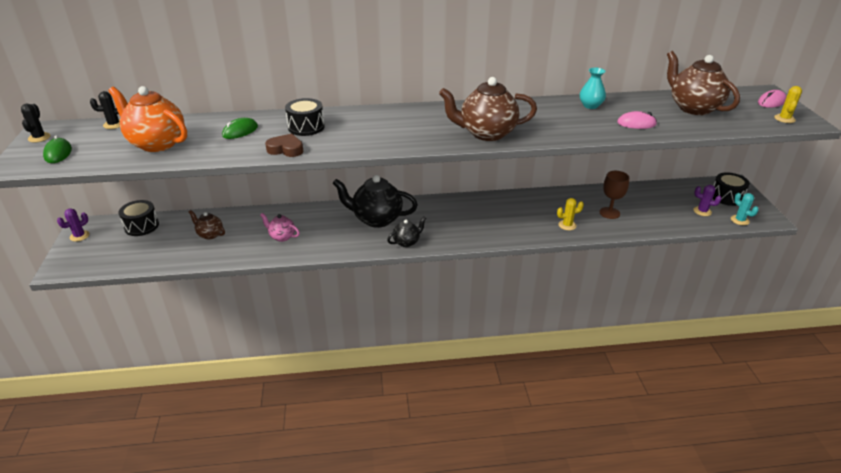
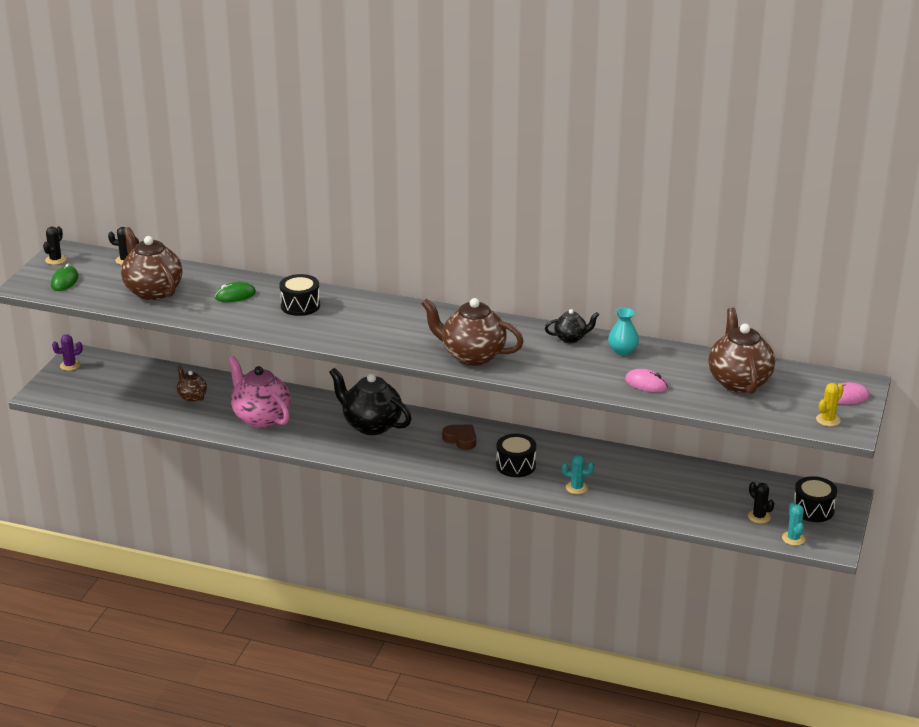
camera: 25 degrees right, 5 degrees down
orange teapot [108,86,187,152] -> brown teapot [121,227,183,300]
black drum [118,200,159,236] -> black drum moved to [496,434,536,477]
pink teapot [260,213,300,242] -> pink teapot [228,356,291,428], size x1.94
brown heart [265,133,303,157] -> brown heart moved to [442,424,476,450]
black teapot [387,217,426,247] -> black teapot moved to [545,309,599,343]
yellow cactus [557,198,584,231] -> turquoise cactus [562,455,594,494]
brown goblet [600,171,629,219] -> none
purple cactus [693,185,722,216] -> black cactus [748,482,774,524]

